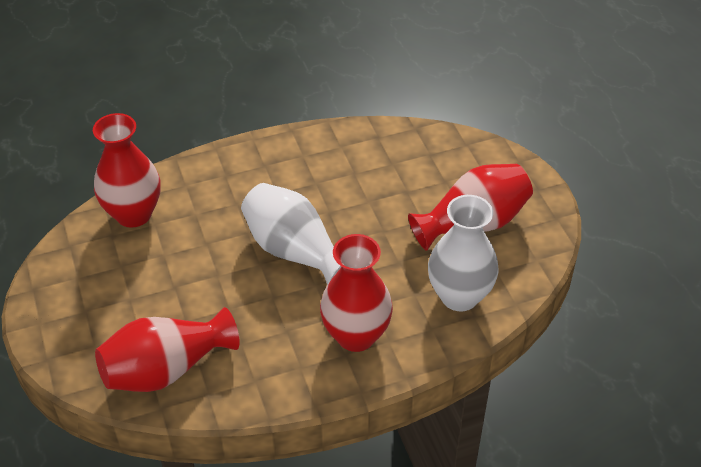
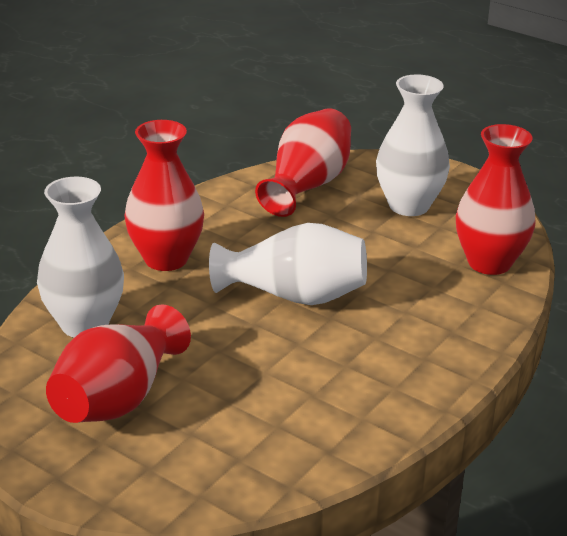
camera: 145 degrees right, 15 degrees down
none -> white vase [376,74,450,216]

